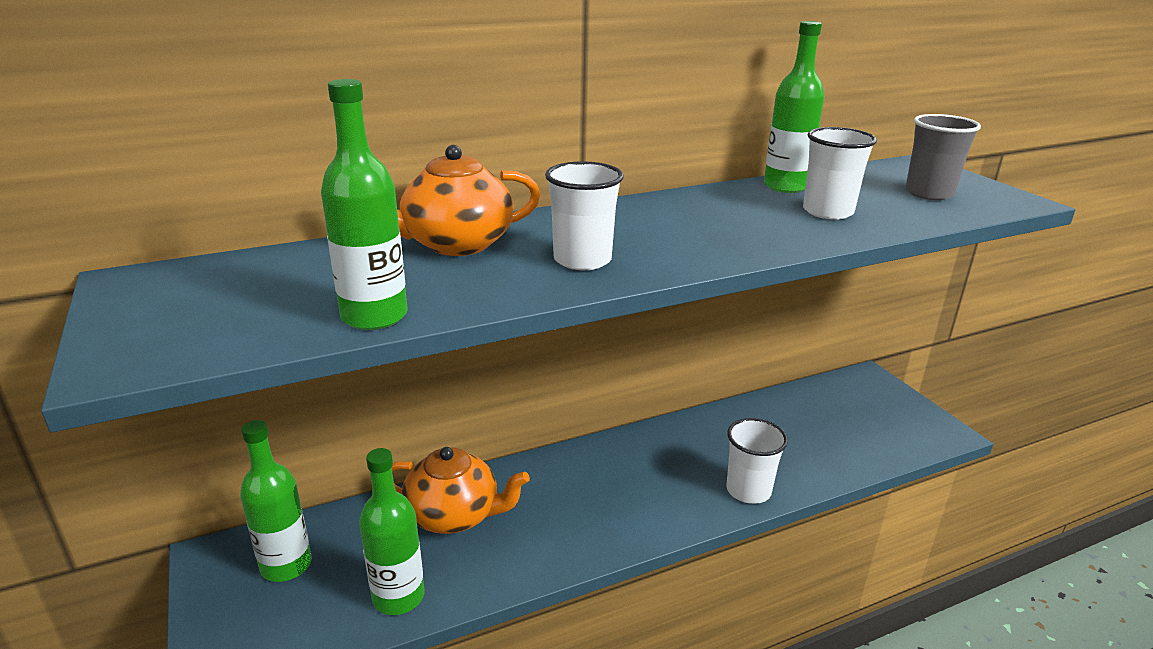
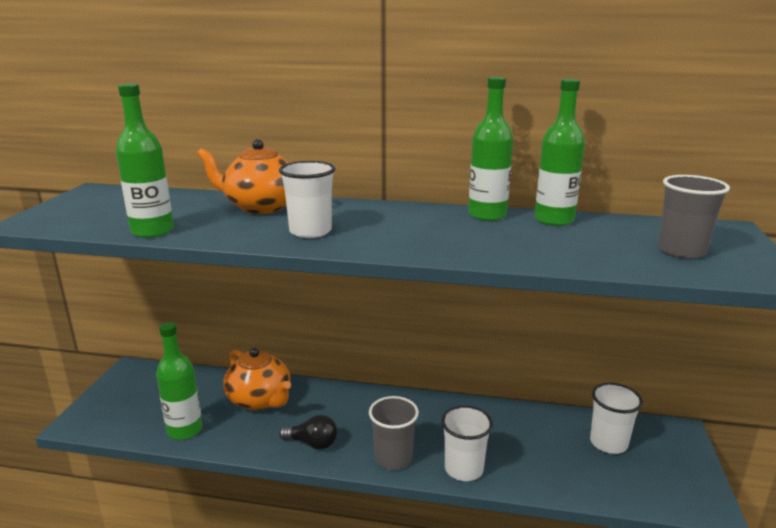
camera: 35 degrees right, 5 degrees down
green bottle [240,420,312,582] -> green bottle moved to [468,77,513,221]
white cup [803,127,877,220] -> white cup moved to [590,383,643,454]
none -> black light bulb [279,415,337,450]
none -> grey cup [369,396,419,470]

